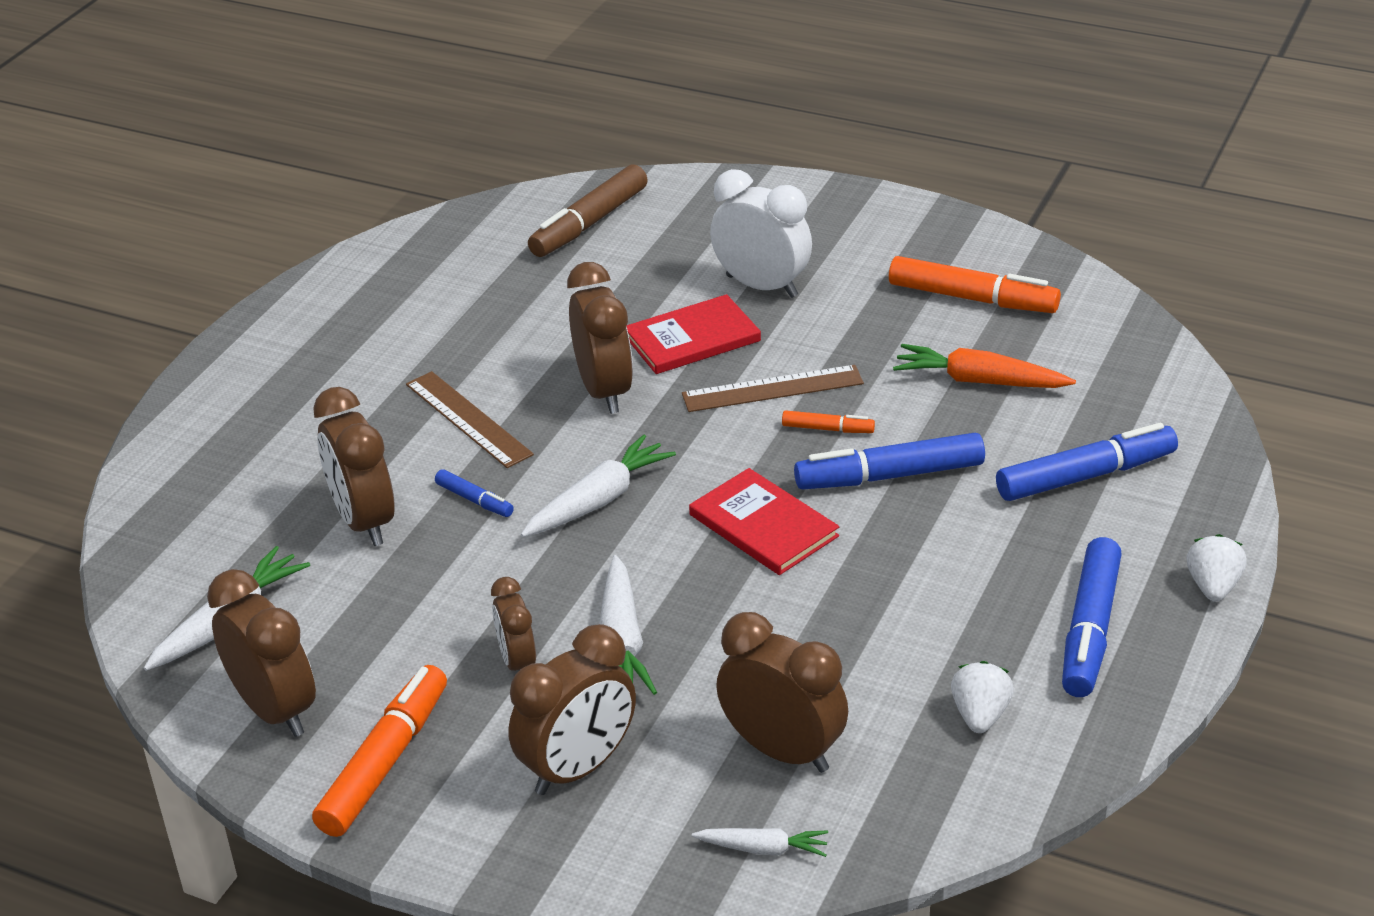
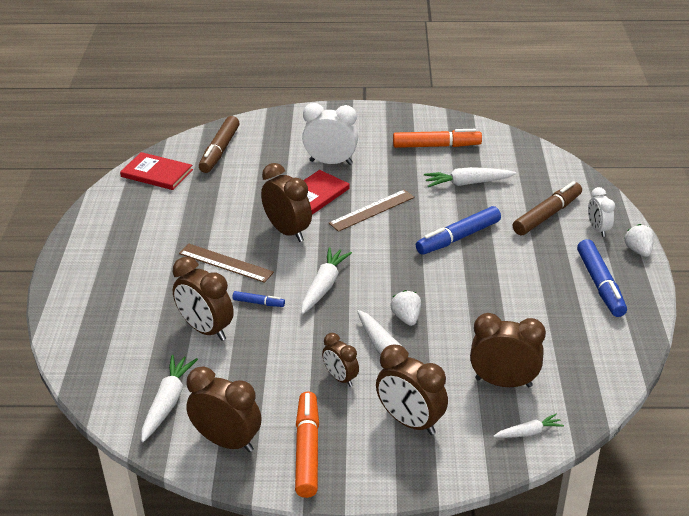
camera: 25 degrees left, 0 degrees up
brown clock [508,624,636,795] -> brown clock turned 105 degrees clockwise [376,345,448,435]
red book [689,468,839,575] -> red book moved to [120,152,193,190]
orange marker [782,410,875,433] -> none
orange carrot [893,344,1076,388] -> white carrot [424,167,517,187]
white strawberry [951,661,1014,733] -> white strawberry moved to [390,290,421,326]
blue marker [996,423,1178,501] -> brown marker [513,181,582,235]
none -> white clock [588,187,615,237]

